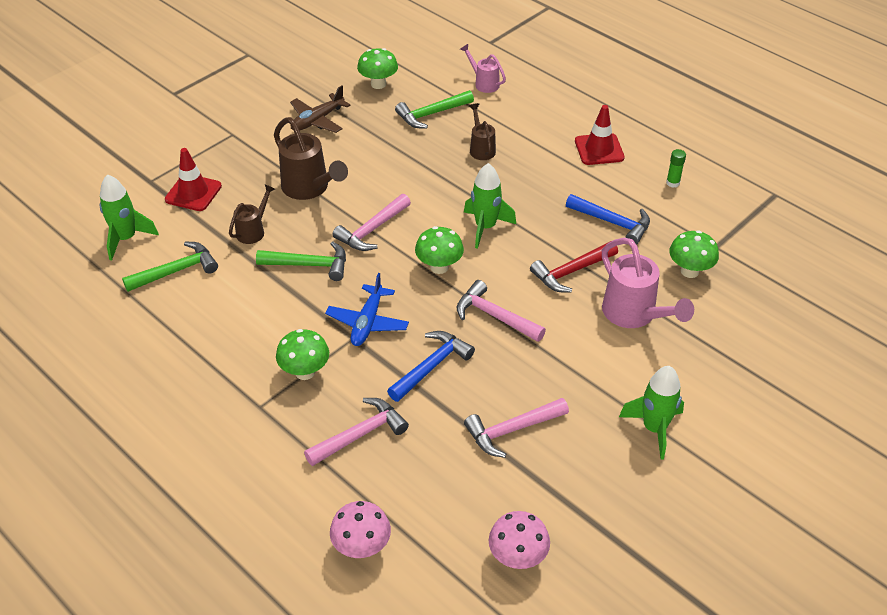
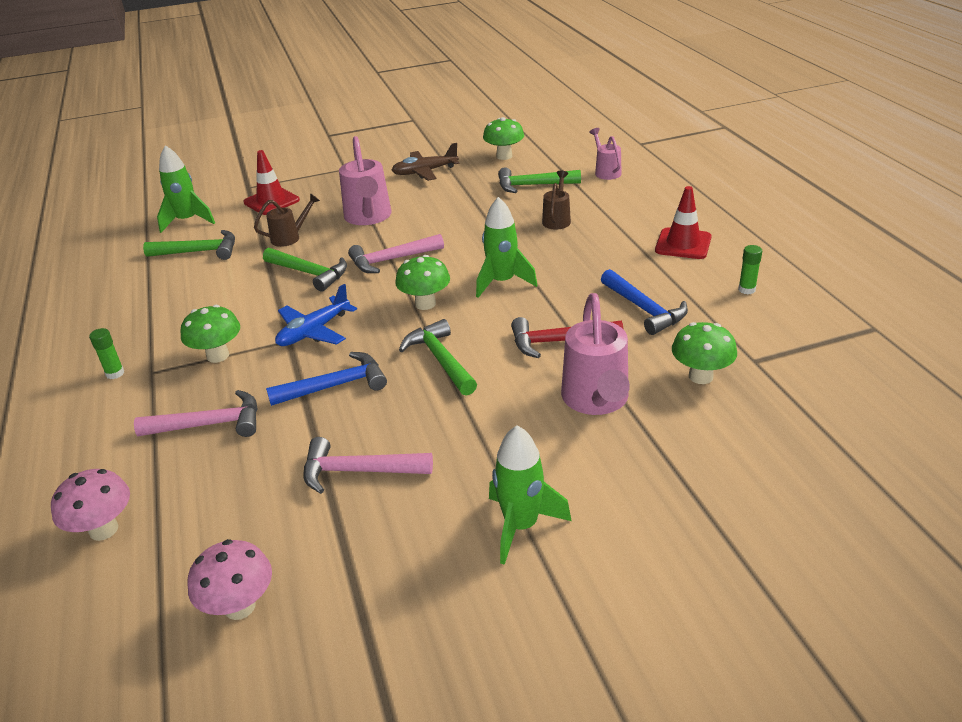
camera: 30 degrees right, 10 degrees down
brown watering can [274,117,348,200] -> pink watering can [339,136,392,225]
pink hammer [457,280,546,342] -> green hammer [399,319,477,396]
none -> green glue stick [89,328,124,379]

